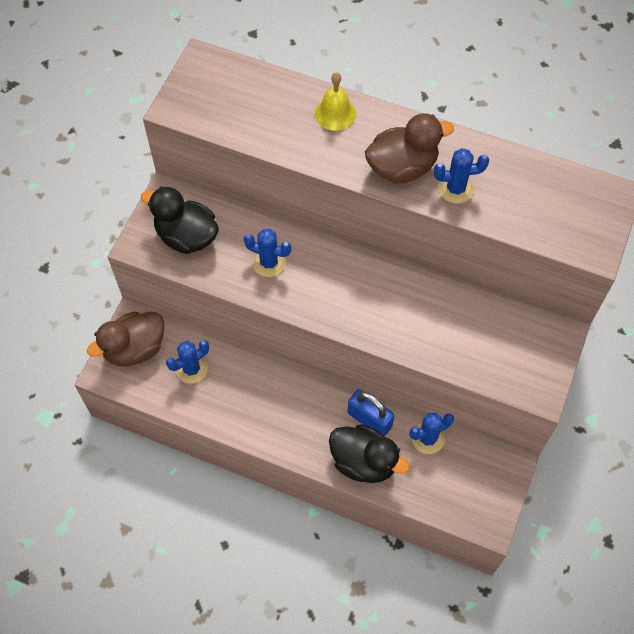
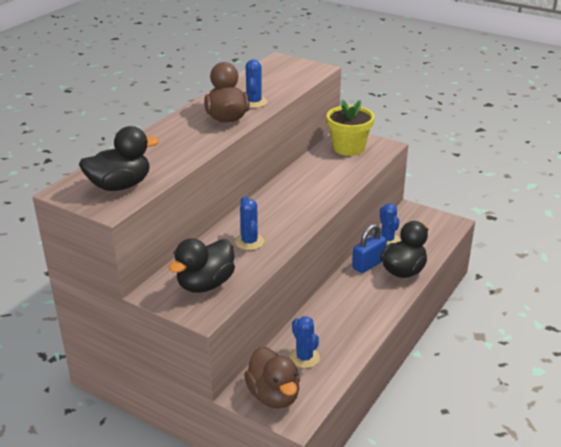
camera: 80 degrees left, 30 degrees down
blue cactus [244,229,291,277] -> blue cactus turned 45 degrees counterclockwise [235,196,264,250]
yellow bell [315,73,356,131] -> none
none -> black duck [79,126,159,191]
none -> yellow flower pot [327,99,374,156]

